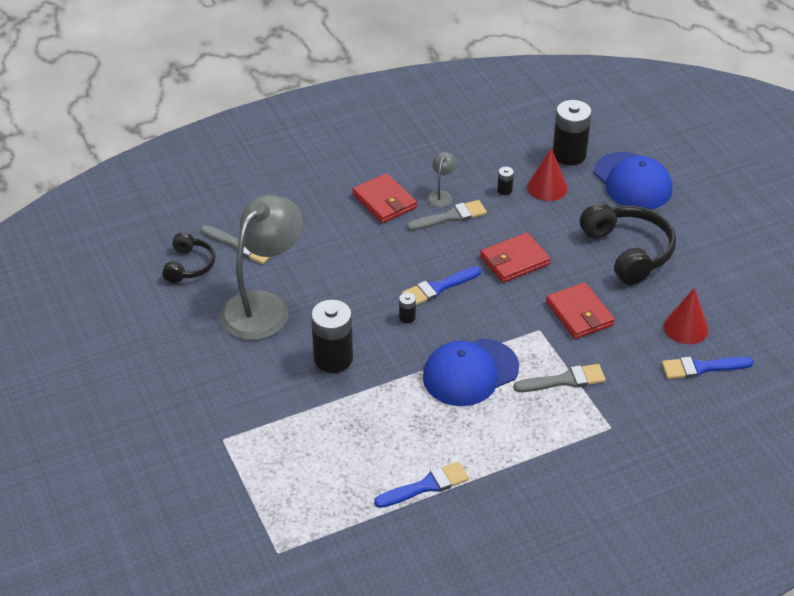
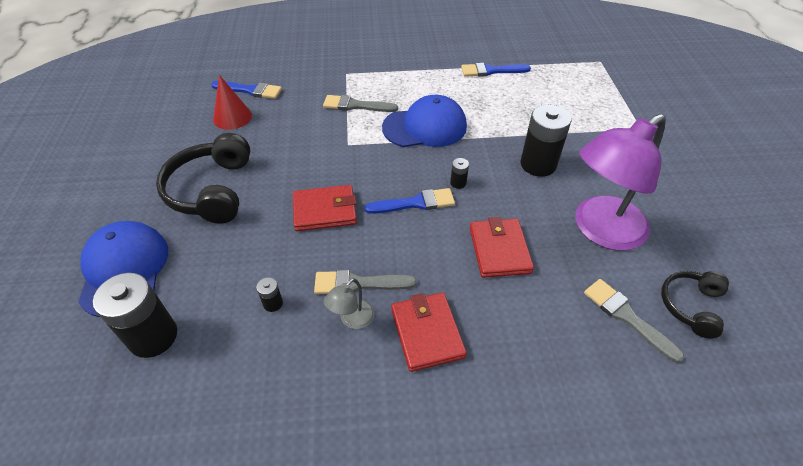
camera: 160 degrees left, 5 degrees up
grey lamp [220,195,303,340] -> purple lamp [575,114,666,250]
red cone [527,148,568,201] -> none
red wallet [546,282,615,339] -> red wallet moved to [470,217,534,278]

